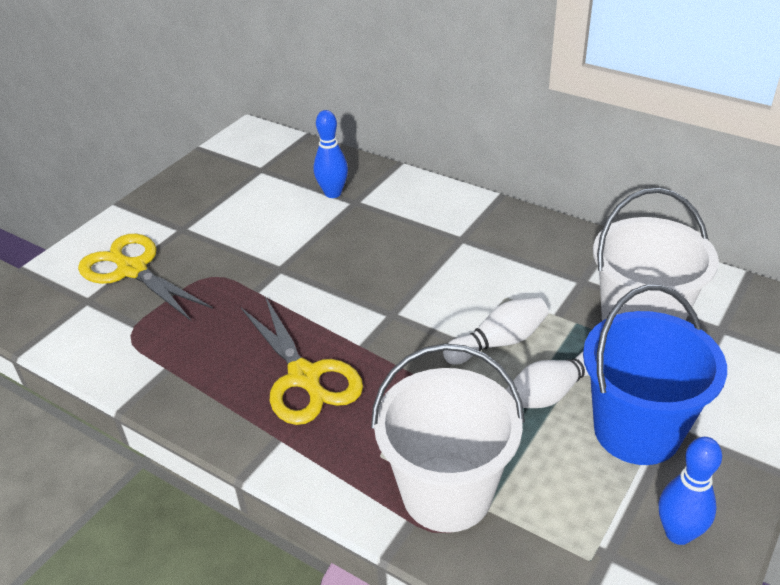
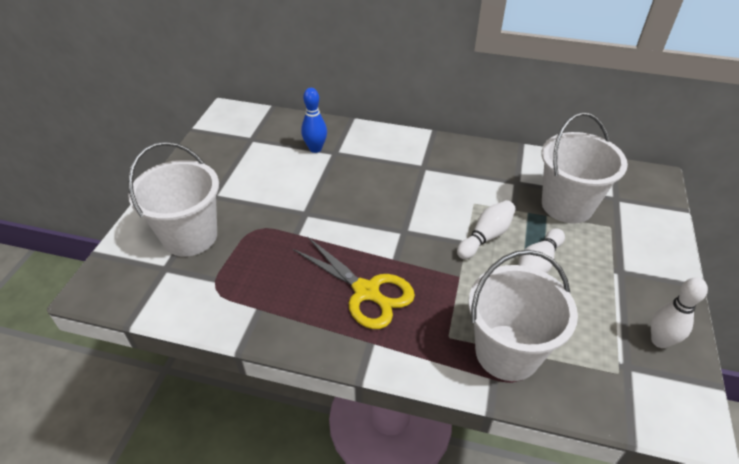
camera: 20 degrees left, 5 degrees up
yellow scissors [78,234,213,321] -> white bucket [128,141,219,256]
blue bucket [583,285,727,465] -> none
blue bowling pin [659,437,722,545] -> white bowling pin [651,277,708,348]

